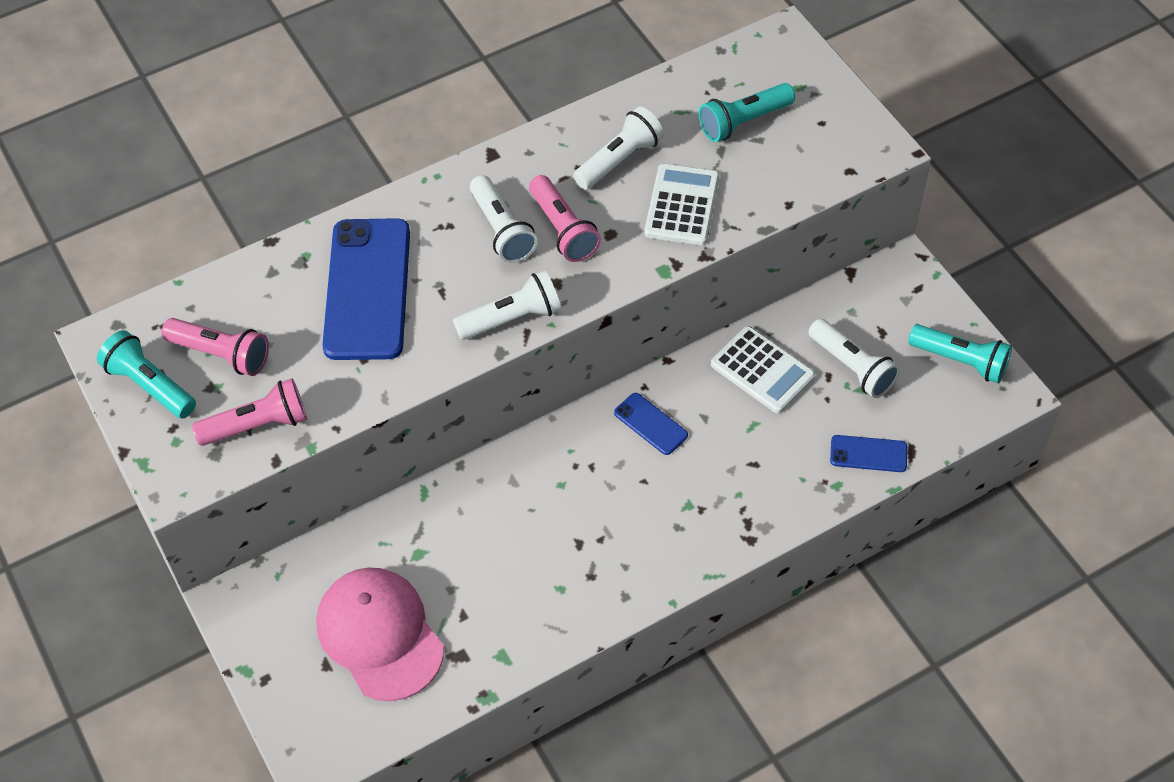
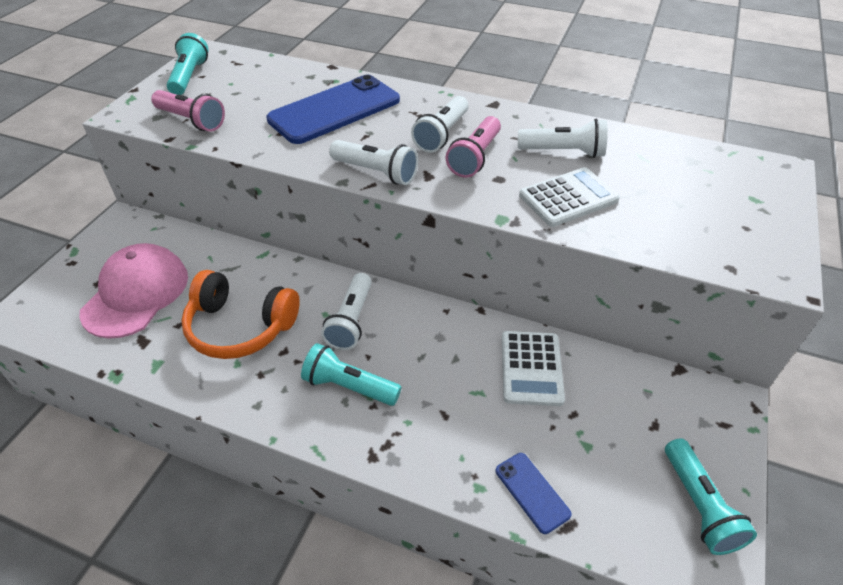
camera: 50 degrees right, 10 degrees down
pink flashlight [162,318,269,376] -> none
blue phone [614,393,688,455] -> none
turquoise flashlight [699,83,795,142] -> turquoise flashlight moved to [301,343,401,406]
white flashlight [808,319,900,398] -> white flashlight moved to [321,273,372,350]
none -> orange headphones [181,270,300,359]

